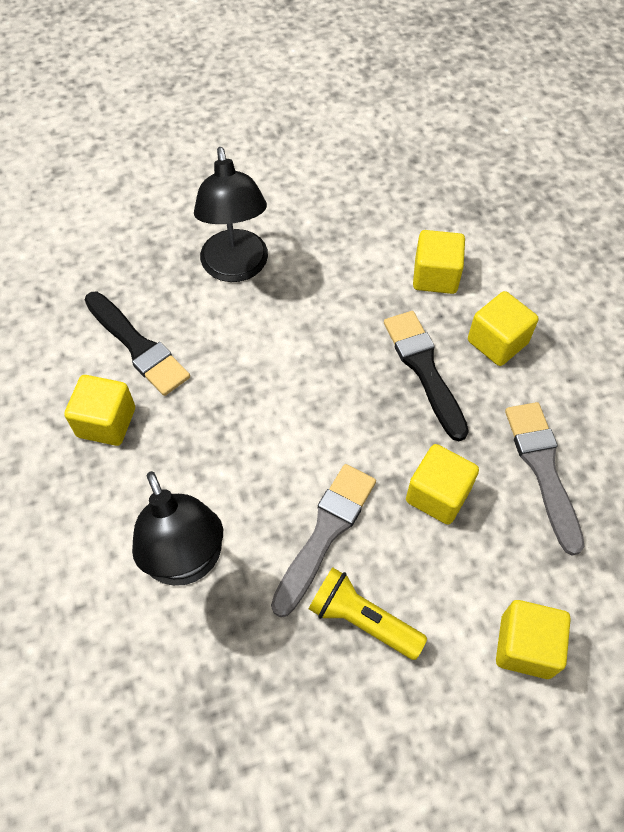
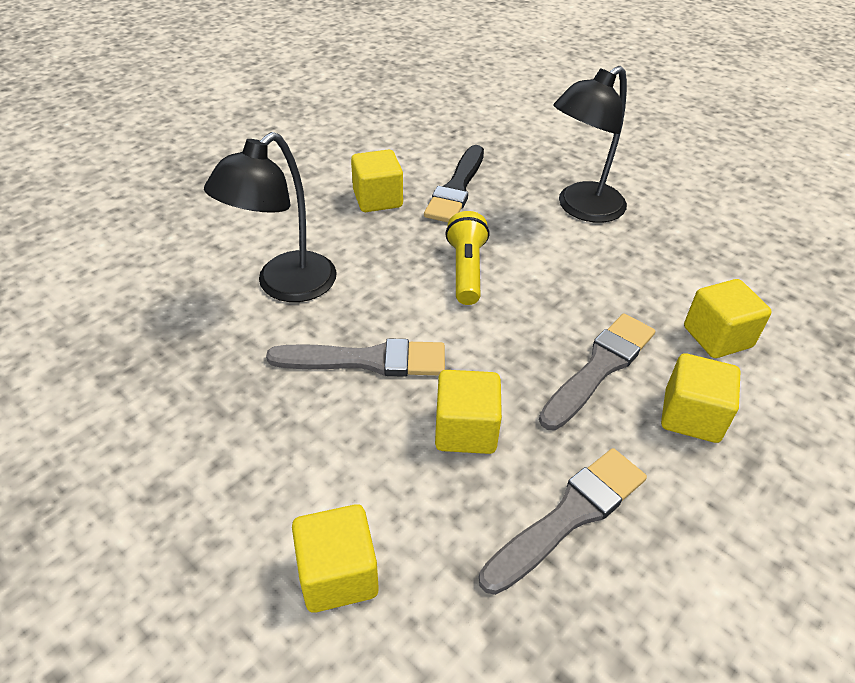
camera: 60 degrees right, 15 degrees down
yellow flashlight [309,567,427,660] -> yellow flashlight moved to [445,211,489,305]
black brush [384,311,469,441] -> grey brush [539,313,655,430]

